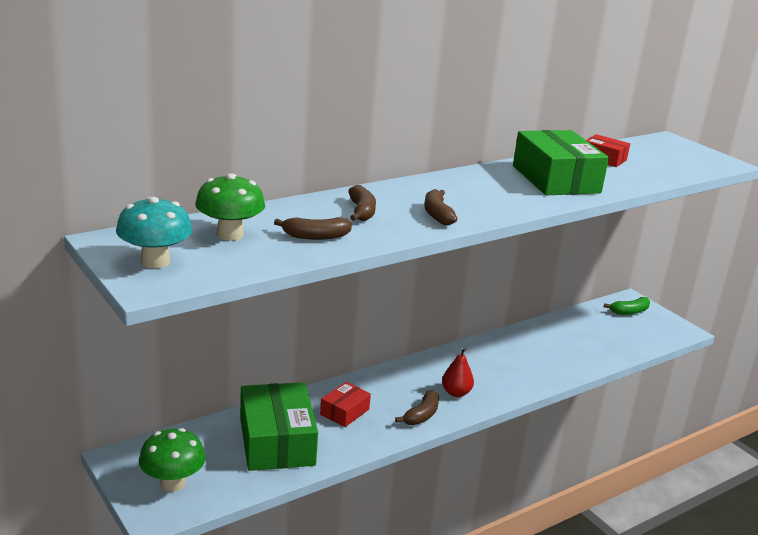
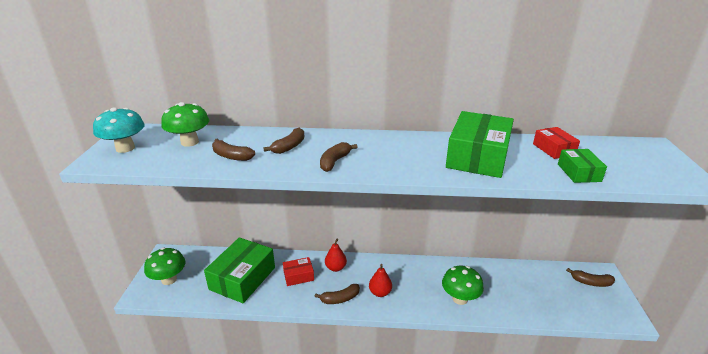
camera: 40 degrees right, 5 degrees up
green banana [604,297,650,315] -> brown banana [566,268,615,287]
none -> red pear [325,239,347,272]
none -> green mushroom [442,266,484,305]
none -> green box [558,149,607,183]

